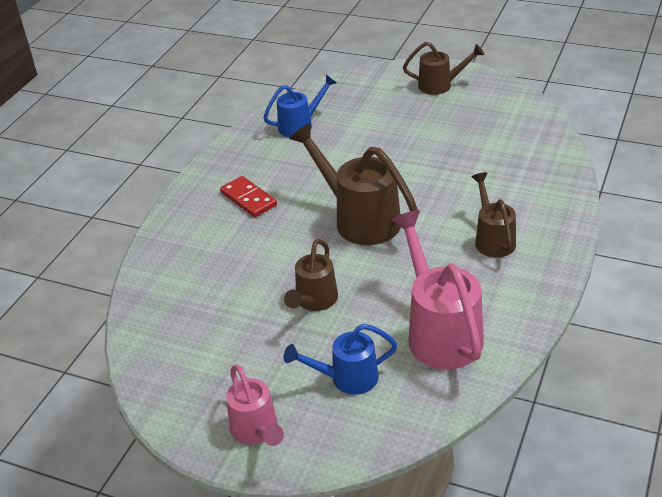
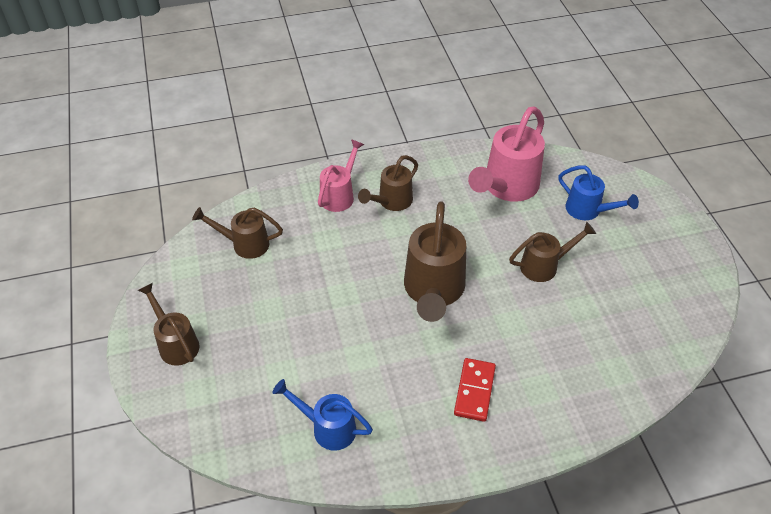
camera: 130 degrees left, 10 degrees up
pink watering can [226,365,284,446] -> pink watering can moved to [318,139,364,212]
none -> brown watering can [192,207,283,259]

